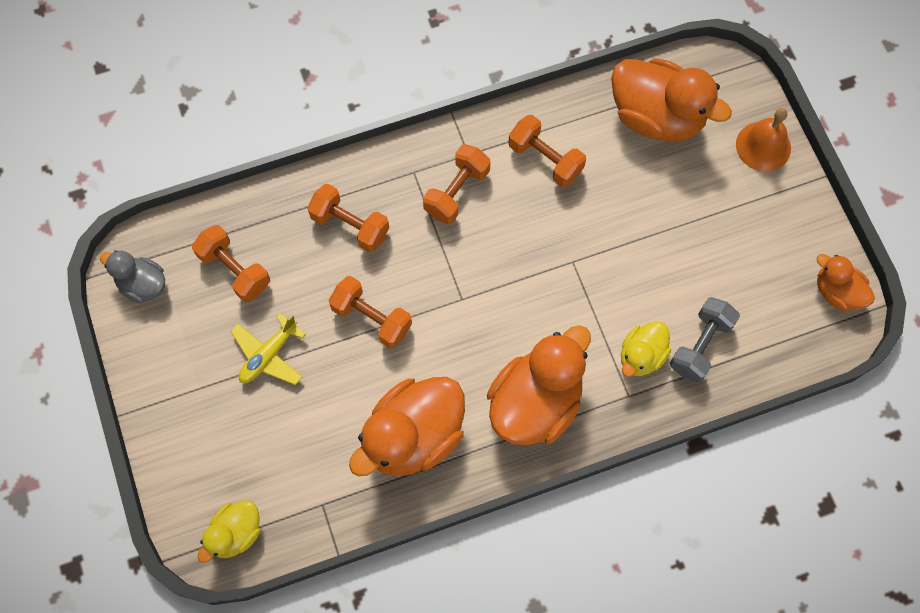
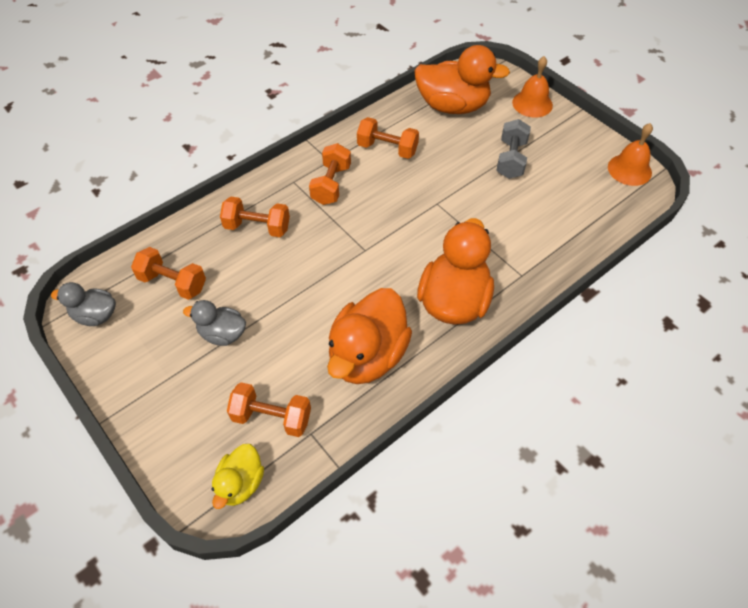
camera: 20 degrees left, 15 degrees down
yellow plane [231,313,306,385] -> grey duck [183,300,246,346]
orange dumbbell [329,276,412,349] -> orange dumbbell moved to [227,382,311,437]
yellow duck [621,321,671,377] -> none
grey dumbbell [670,297,740,382] -> grey dumbbell moved to [497,119,531,179]
orange duck [817,254,875,311] -> orange bell [608,123,653,186]

